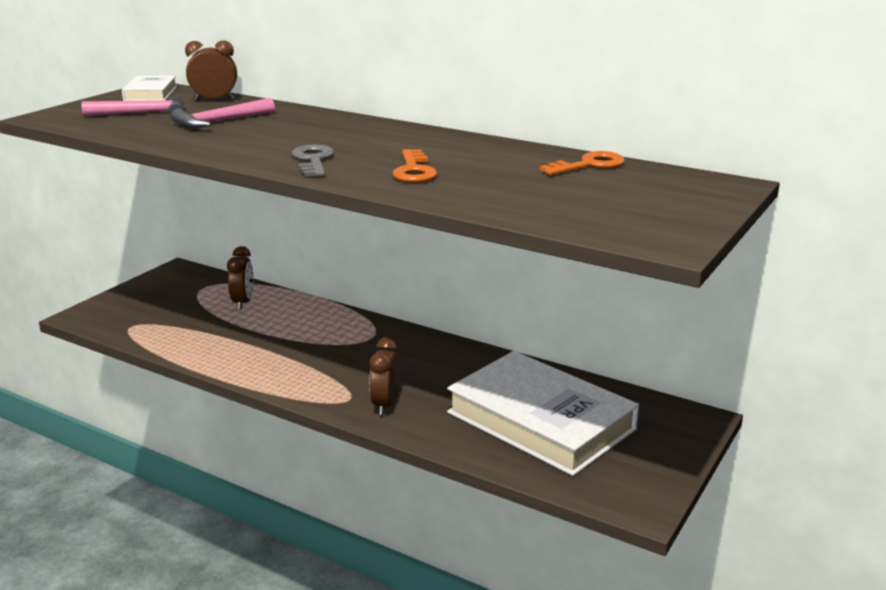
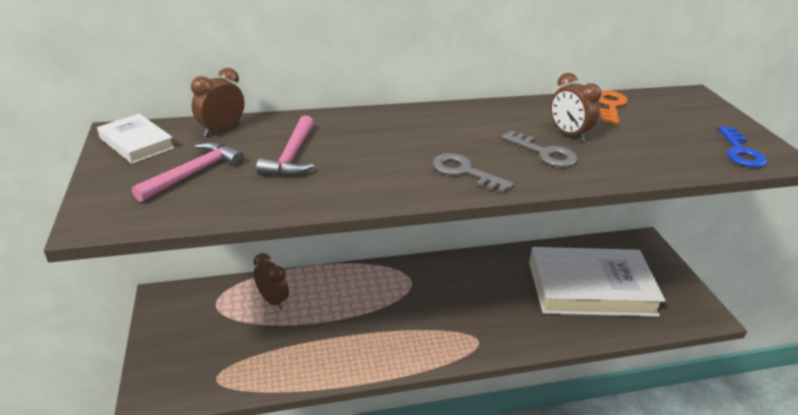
camera: 45 degrees left, 10 degrees up
brown clock [369,337,399,415] -> brown clock moved to [550,73,601,142]
orange key [392,149,437,182] -> grey key [502,130,578,167]
none -> blue key [718,126,767,168]

